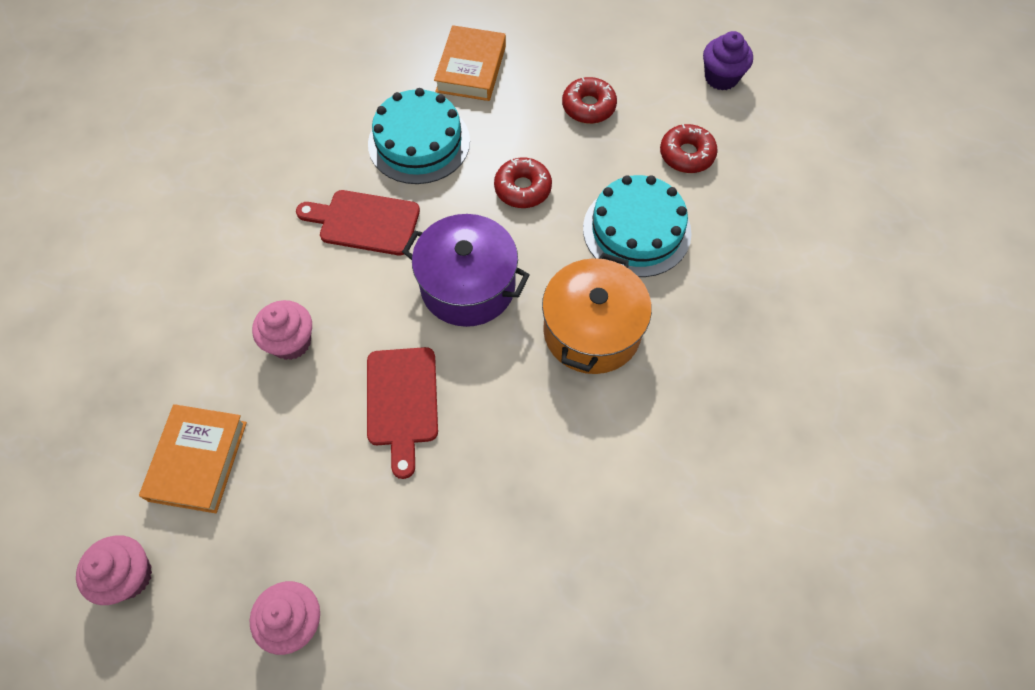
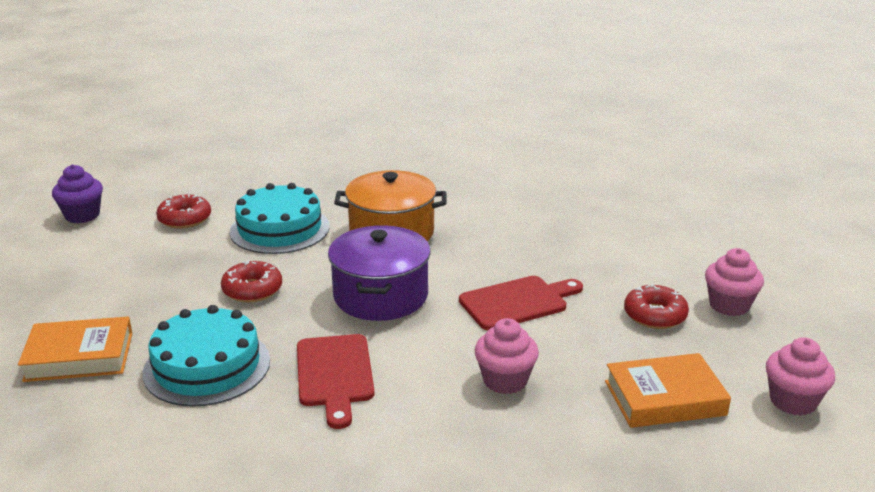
camera: 110 degrees left, 35 degrees down
red donut [562,77,617,124] -> red donut moved to [624,284,689,329]

